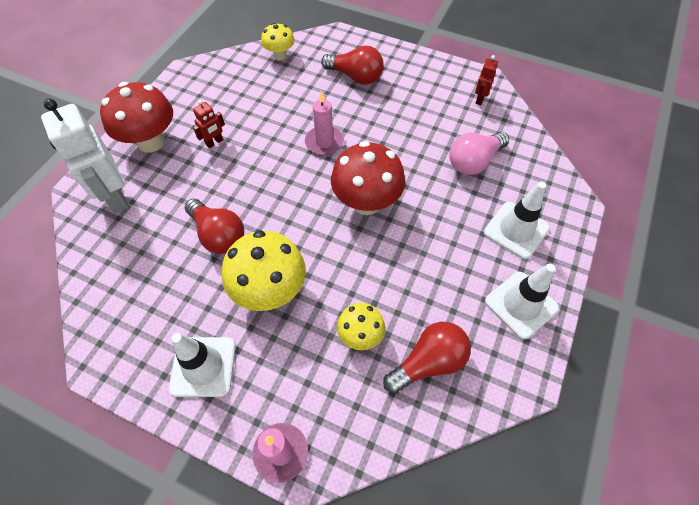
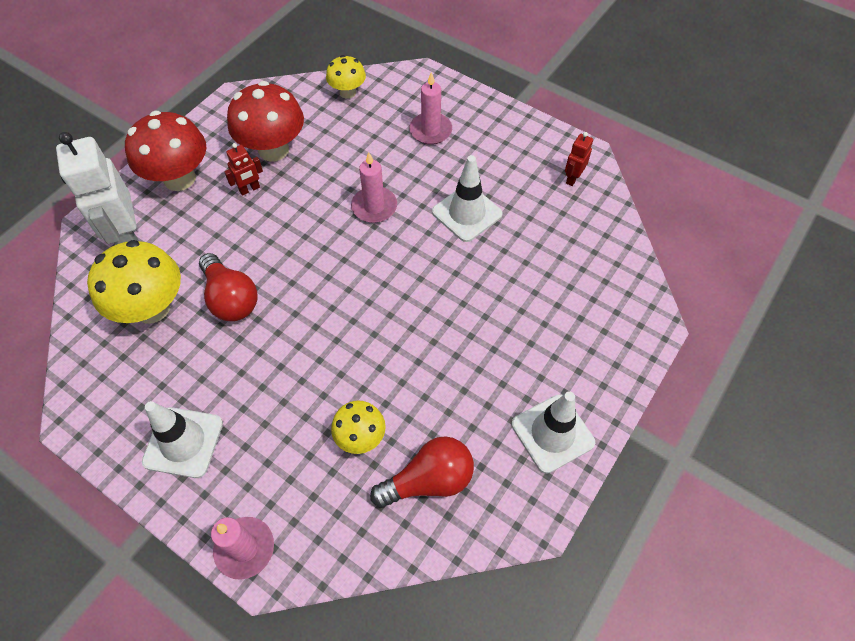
camera: 10 degrees right, 0 degrees up
yellow mushroom [222,230,306,311] -> yellow mushroom moved to [87,240,181,324]
red light bulb [321,46,384,85] -> pink candle [410,72,452,145]
red mushroom [331,141,405,215] -> red mushroom moved to [227,81,304,162]
pink light bulb [449,132,509,175] -> none
white traffic cone [484,182,550,259] -> white traffic cone moved to [432,155,503,242]

